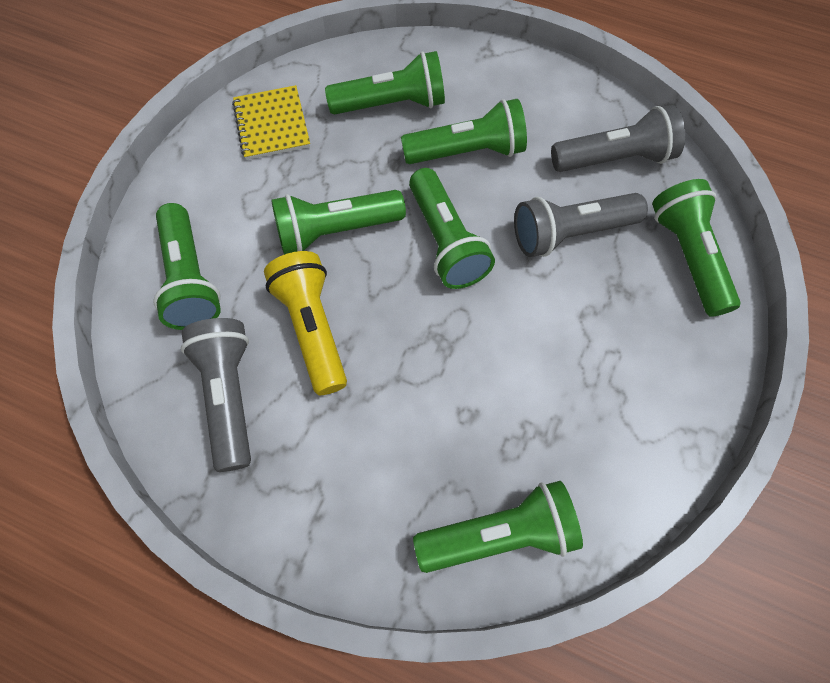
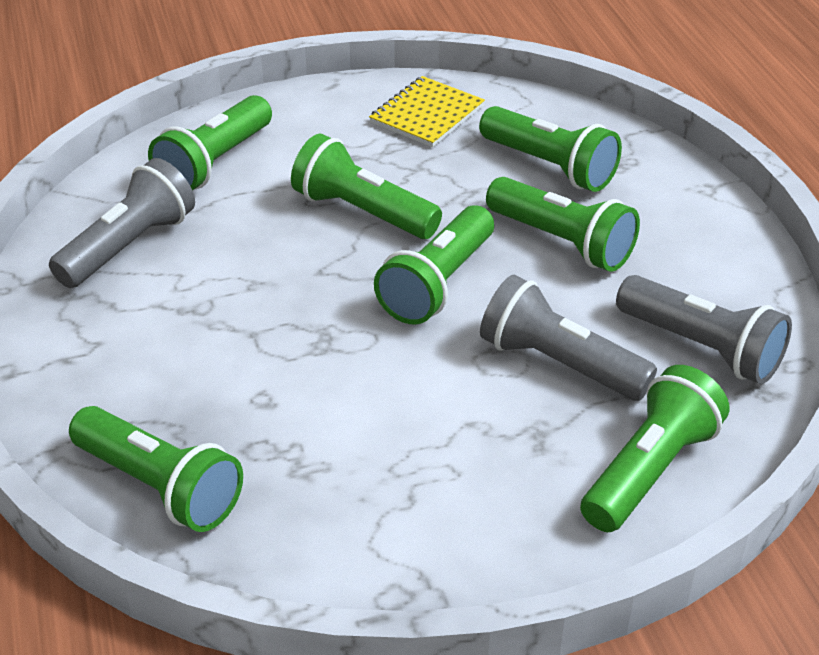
camera: 50 degrees right, 25 degrees down
yellow flashlight [264,251,347,395] -> none

